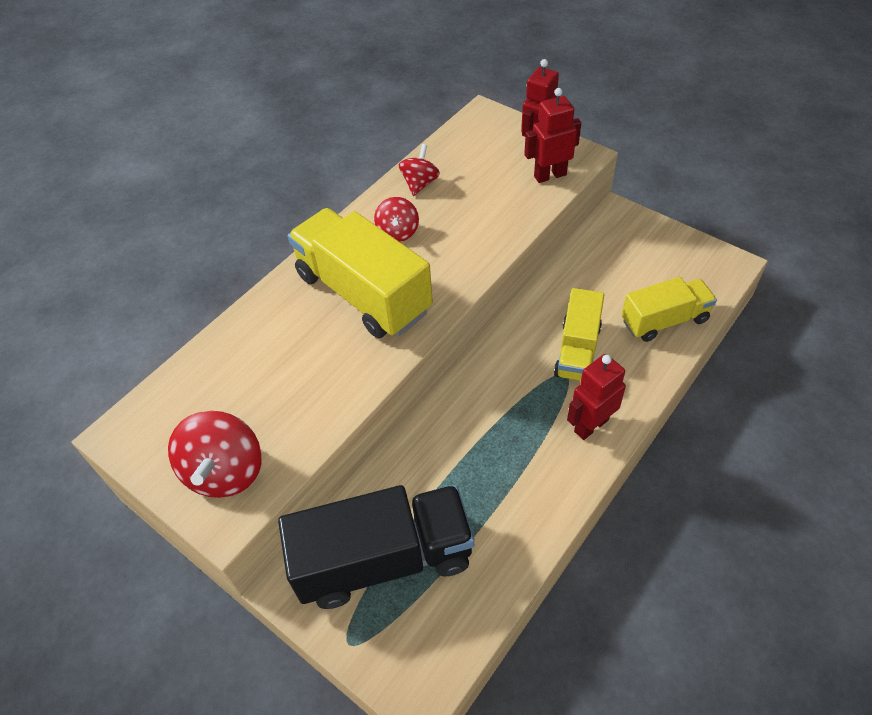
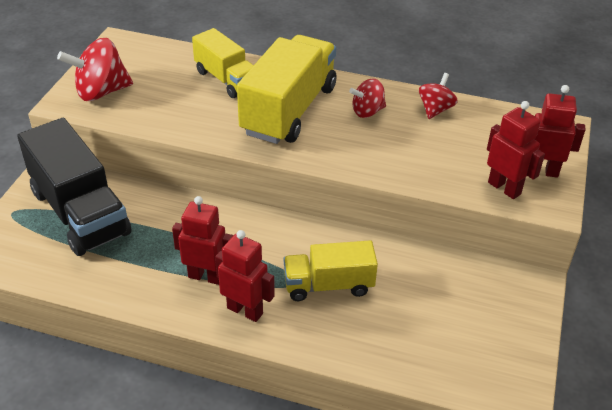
camera: 65 degrees right, 10 degrees down
red spinning top [399,144,440,196] -> red spinning top turned 60 degrees counterclockwise [419,73,458,119]
yellow truck [621,277,717,342] -> yellow truck moved to [192,28,254,98]
none -> red robot [172,196,234,285]

